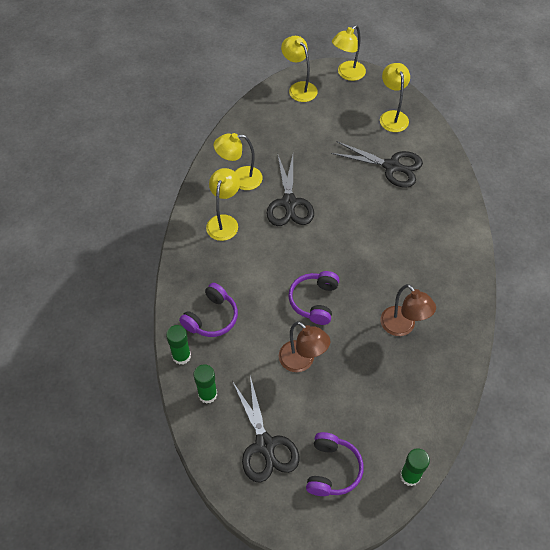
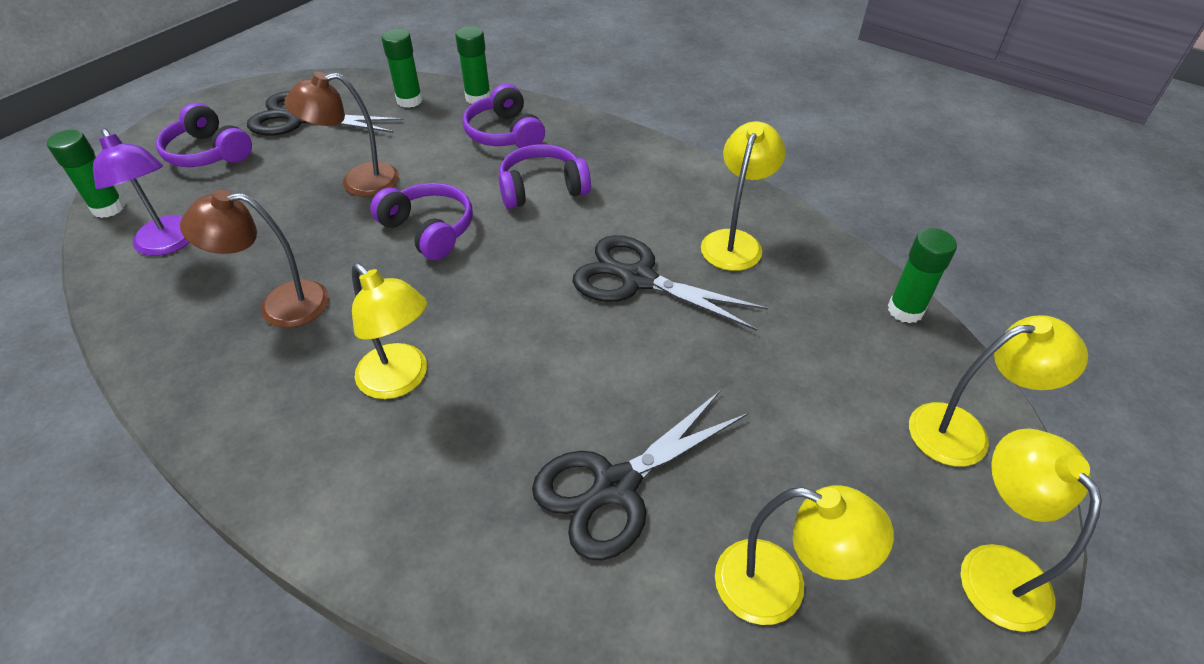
camera: 120 degrees right, 10 degrees down
yellow lamp [206,168,240,241] -> yellow lamp moved to [352,263,427,399]
none -> purple lamp [93,128,190,256]
none -> purple headphones [499,144,591,209]
none -> green glue stick [888,228,957,323]

